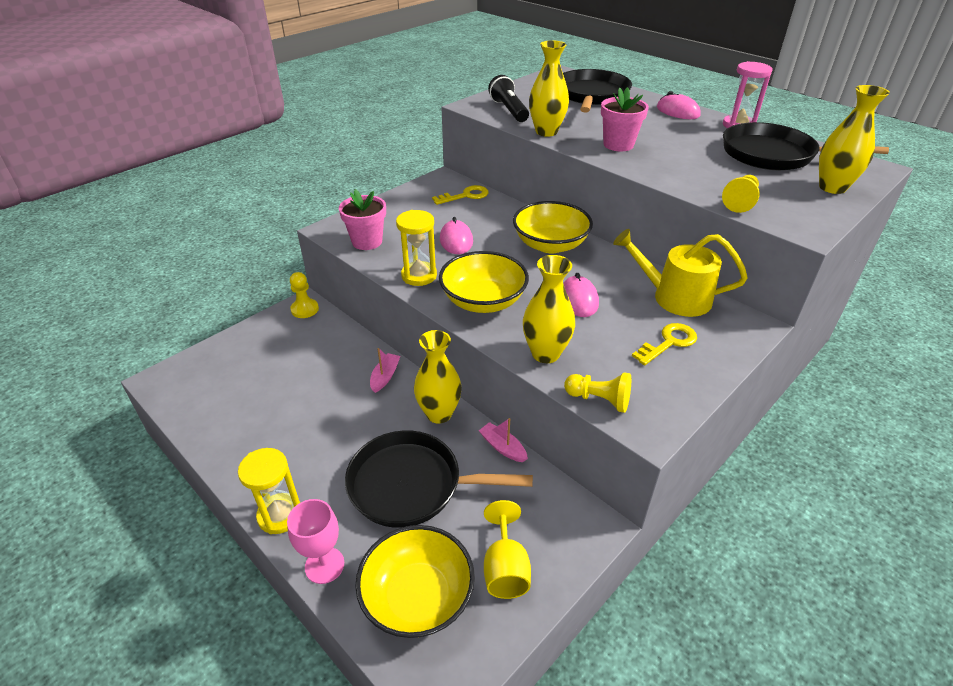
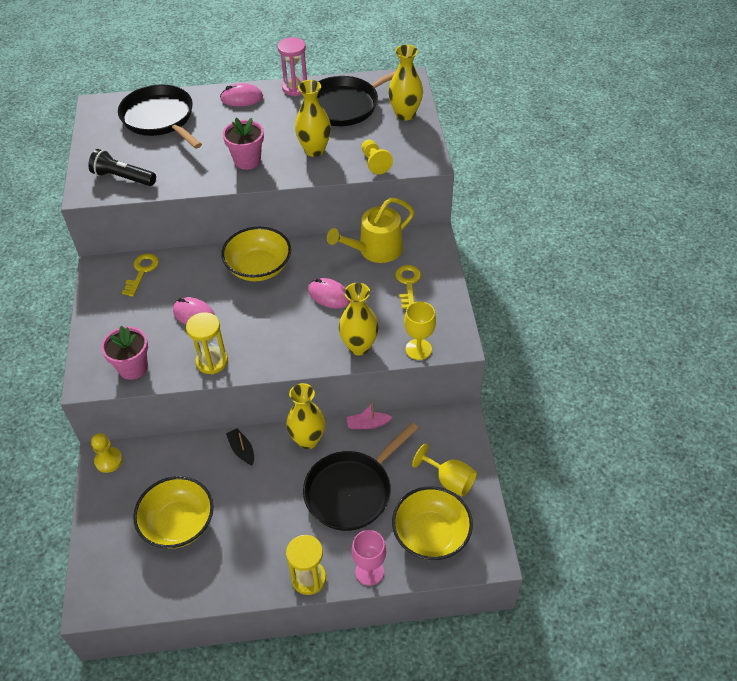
camera: 50 degrees left, 10 degrees up
pink boat [370,348,400,393] -> black boat [226,428,254,465]
yellow bowl [439,251,529,313] -> yellow bowl moved to [133,476,214,549]
yellow vase [529,40,569,137] -> yellow vase moved to [295,80,331,157]
yellow pawn [564,373,631,413] -> yellow goblet [404,301,436,360]

